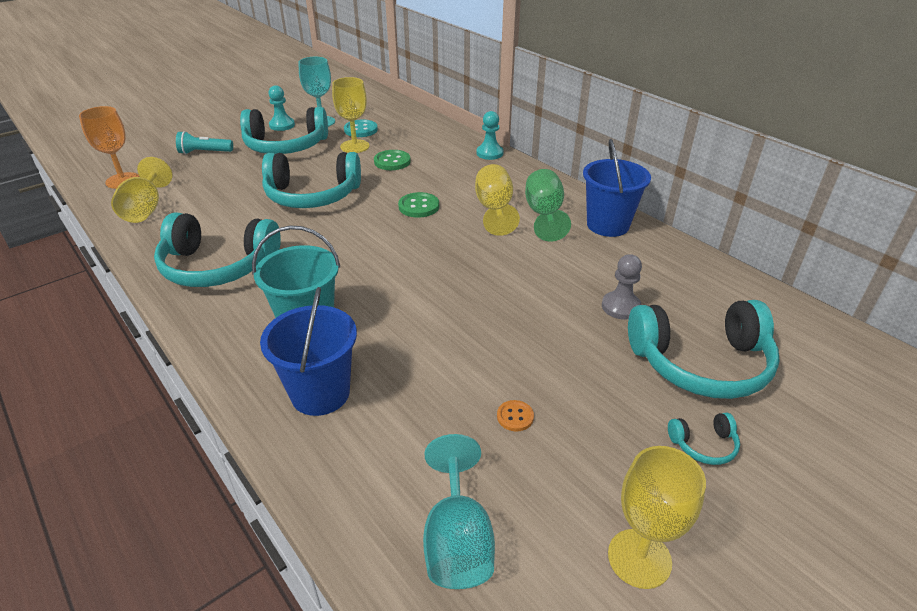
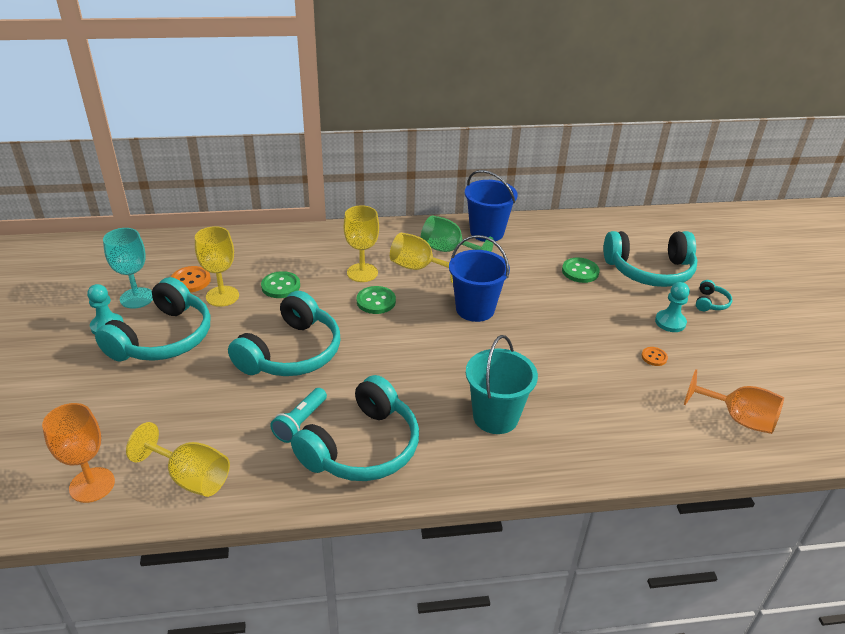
camera: 60 degrees left, 0 degrees up
turquoise flashlight [176,131,233,154] -> turquoise flashlight moved to [270,388,327,443]
blue bucket [260,287,357,416] -> blue bucket moved to [449,235,510,322]
turquoise button [344,119,378,137] -> orange button [171,266,211,292]
turquoise goblet [423,434,495,589] -> orange goblet [684,369,784,434]
turquoise pawn [476,111,504,160] -> turquoise pawn moved to [655,282,690,332]
grey pawn [602,254,642,319] -> green button [562,258,600,283]
yellow goblet [608,446,706,589] -> yellow goblet moved to [344,205,379,282]
turquoise headphones [628,300,780,399] -> turquoise headphones turned 60 degrees clockwise [603,231,698,287]

